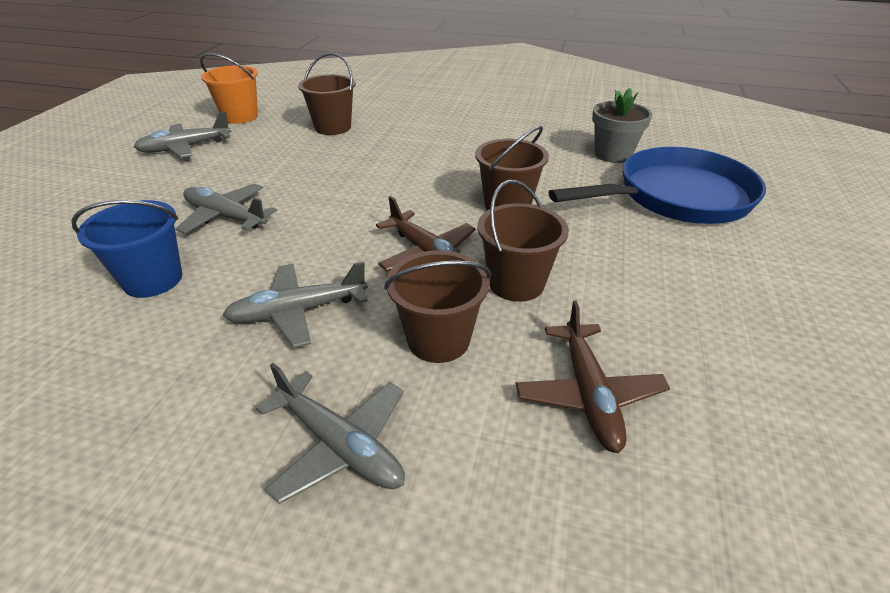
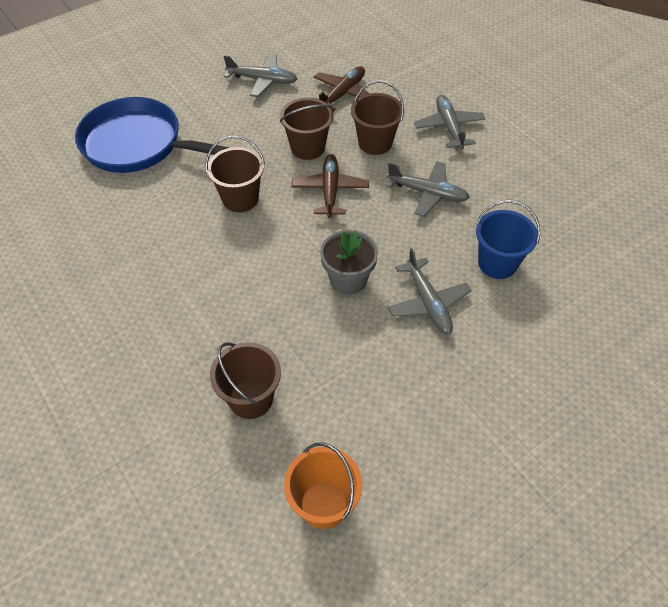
camera: 140 degrees left, 15 degrees up
grey plane [134,111,231,158] -> grey plane moved to [224,54,298,97]
grey flower pot [592,88,652,163] -> grey flower pot moved to [320,230,378,295]

